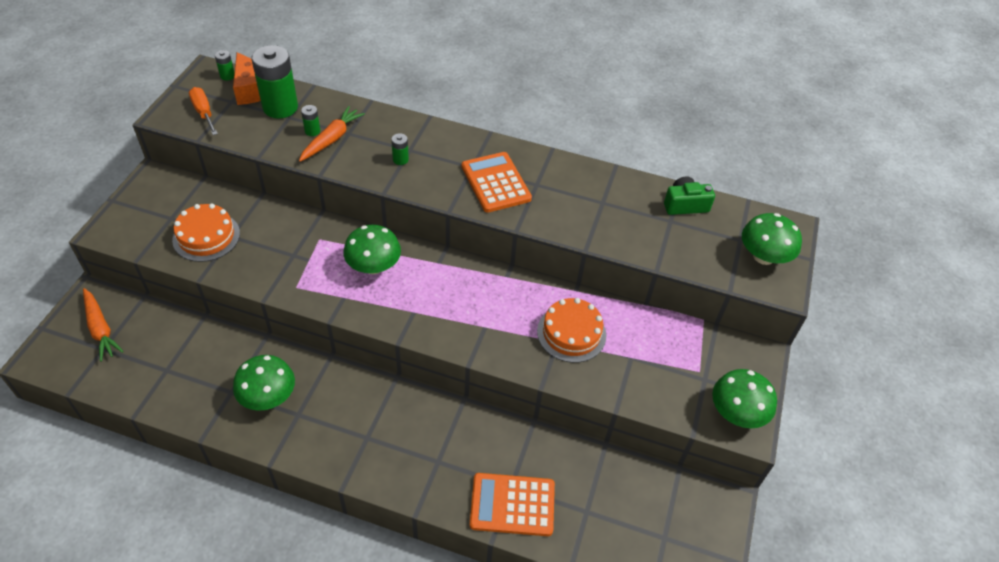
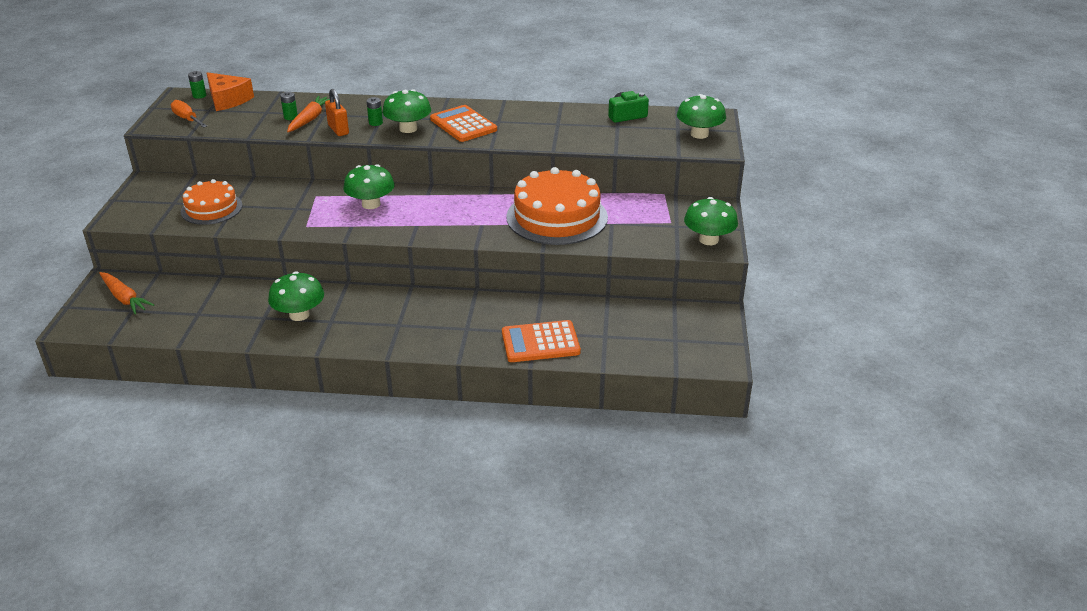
camera: 10 degrees left, 15 degrees down
green battery [252,45,298,119] -> none
orange cake [537,298,606,363] -> orange cake [506,167,608,245], size x1.68
none -> orange padlock [325,89,349,136]
none -> green mushroom [382,89,431,133]

